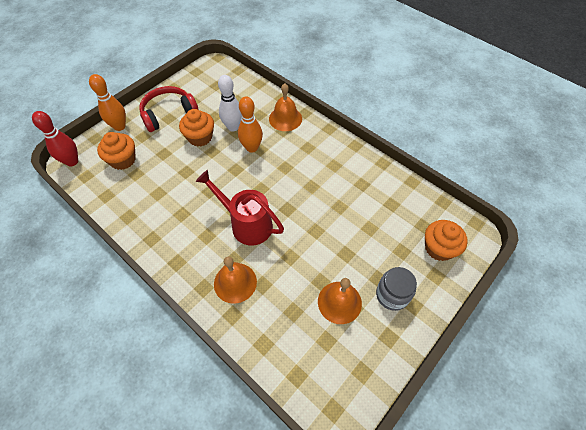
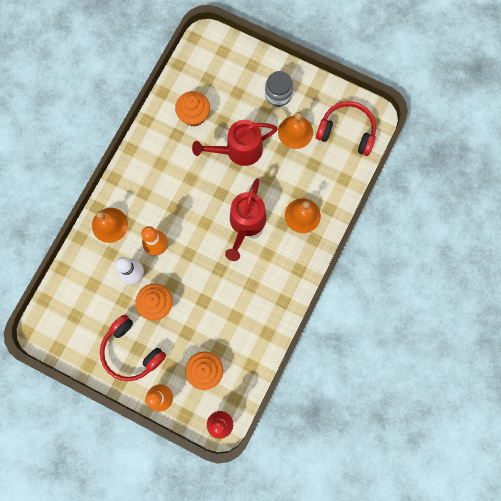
camera: 105 degrees left, 20 degrees up
orange cupcake [425,220,468,261] -> orange cupcake moved to [175,91,210,126]
none -> red watering can [192,120,278,166]
none -> red headphones [316,101,376,156]

